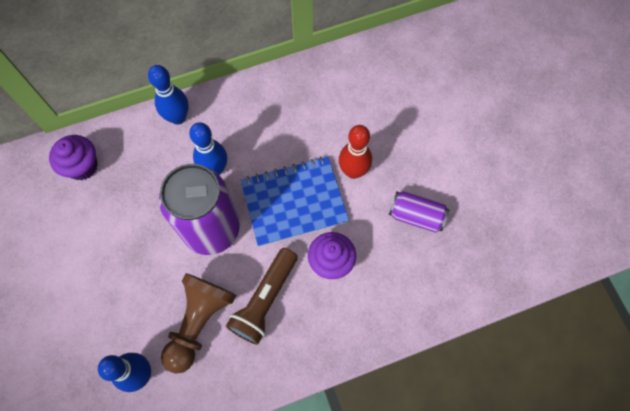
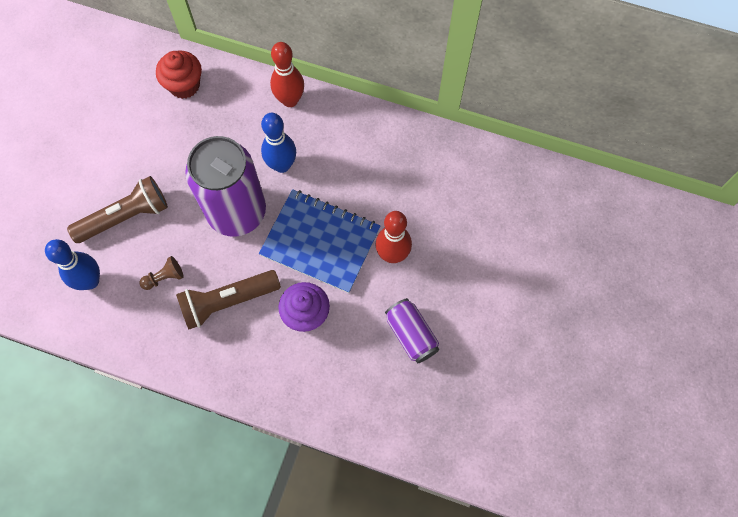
camera: 40 degrees right, 0 degrees up
purple cupcake [49,135,98,180] -> red cupcake [156,51,202,99]
blue bowling pin [148,65,189,125] -> red bowling pin [270,42,304,107]
brown pawn [161,273,236,374] -> brown pawn [140,256,184,290], size x0.45
none -> brown flashlight [67,176,168,243]

